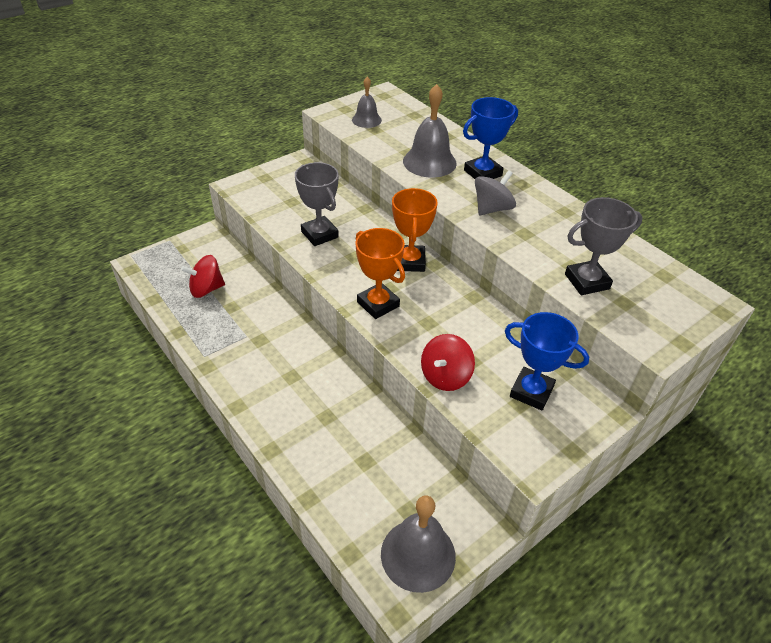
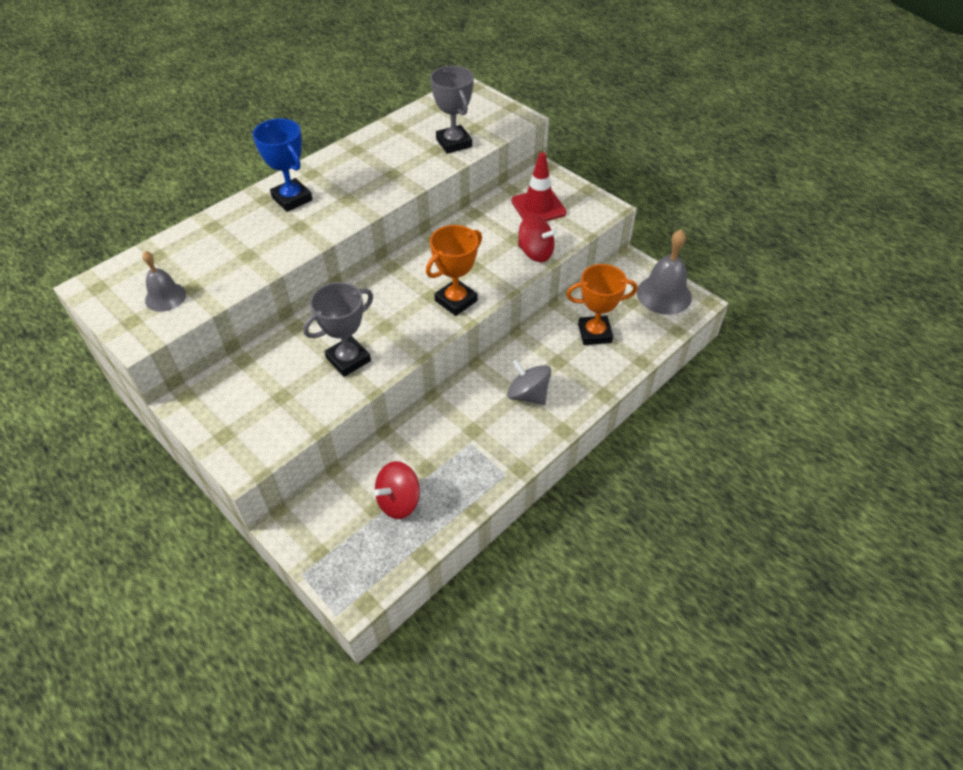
camera: 95 degrees left, 5 degrees up
red spinning top [181,255,225,298] -> red spinning top turned 75 degrees clockwise [374,461,420,519]
orange trophy [392,188,438,272] -> orange trophy moved to [566,264,638,345]
grey bell [403,84,457,178] -> none
grey spinning top [475,170,516,215] -> grey spinning top moved to [507,359,551,405]
blue trophy [505,312,589,411] -> red traffic cone [511,152,567,221]

